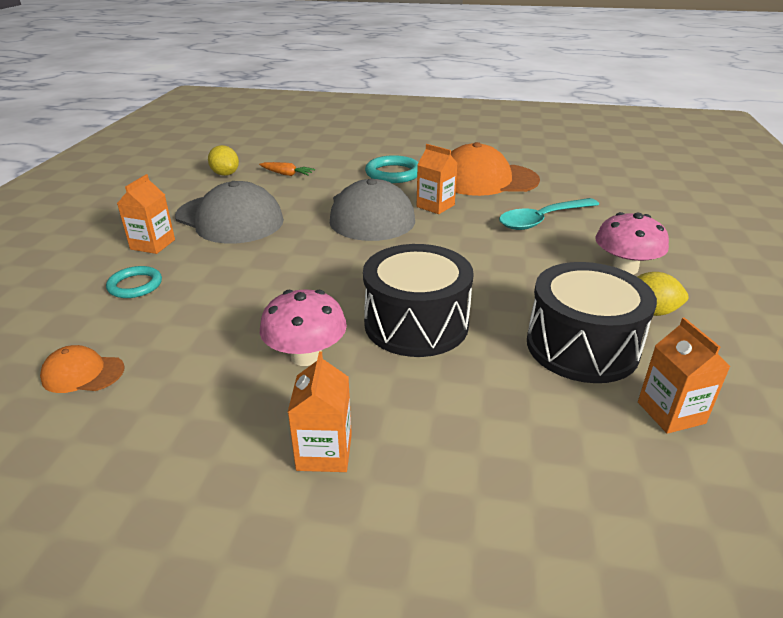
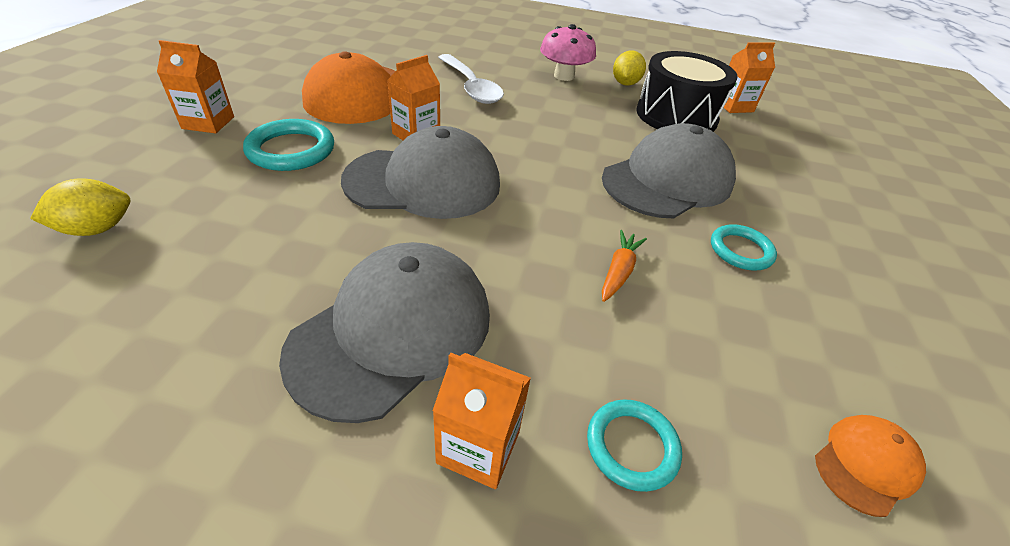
camera: 90 degrees left, 10 degrees up
orange cap [40,345,125,393] -> orange cap turned 135 degrees counterclockwise [815,415,926,517]
yellow lemon [208,145,239,176] -> yellow lemon moved to [30,178,130,236]
orange carrot [259,162,315,176] -> orange carrot moved to [602,230,647,302]
pink mushroom [260,289,347,366] -> turquoise ring [711,224,777,270]
orange carton [288,352,352,472] -> orange carton moved to [157,40,234,133]
black drum [363,244,474,357] -> grey cap [602,123,736,218]
turquoise spoon [499,198,599,230] -> white spoon [438,54,504,104]

